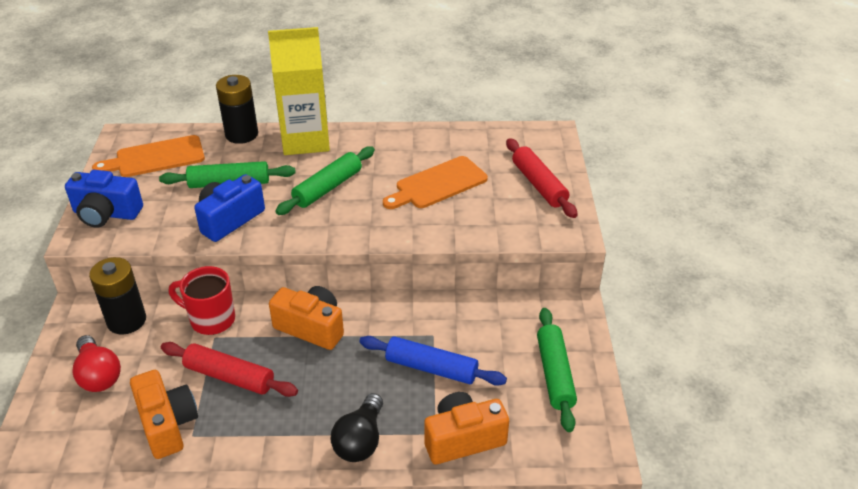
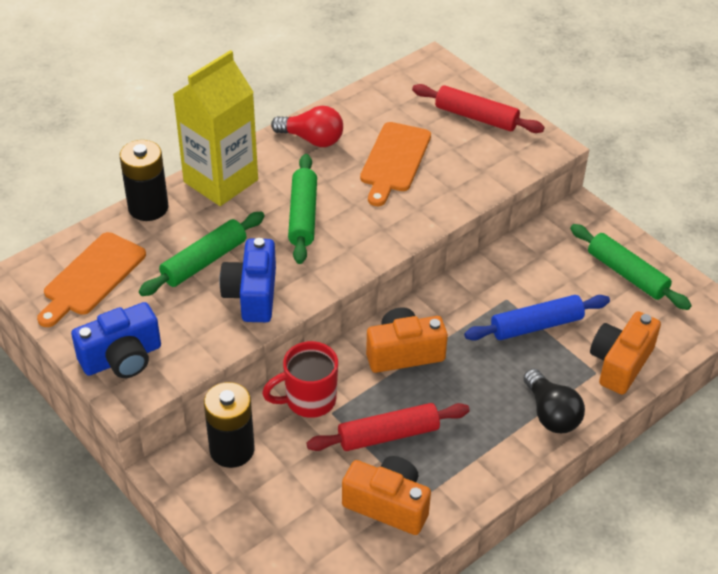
camera: 40 degrees left, 5 degrees up
red light bulb [73,335,121,392] -> red light bulb moved to [271,106,343,147]

